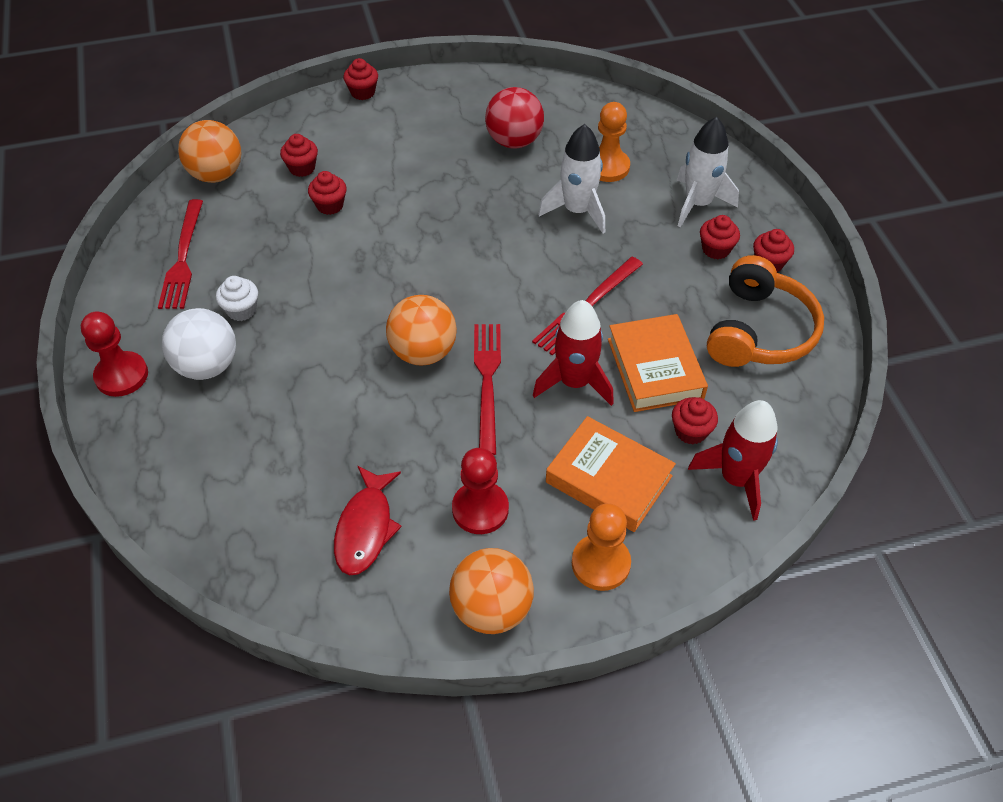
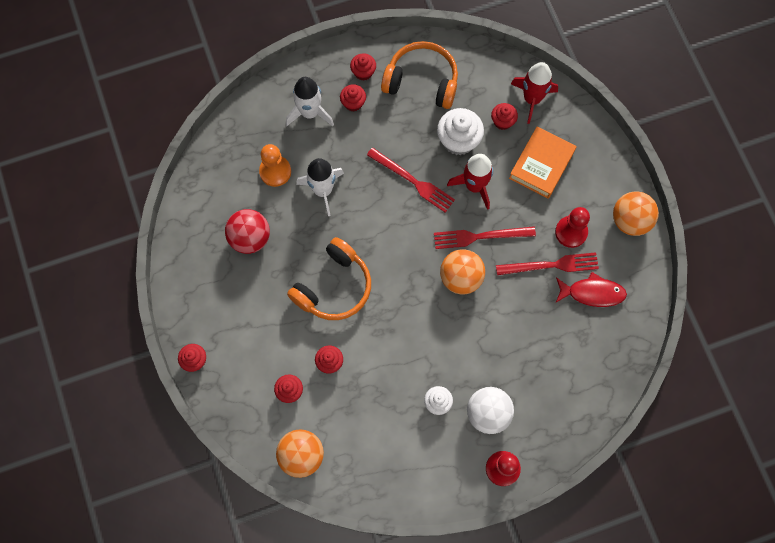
camera: 95 degrees left, 20 degrees up
red fork [158,199,203,309] -> red fork moved to [496,252,599,275]
orange pawn [572,503,631,591] -> none
orange book [608,314,708,412] -> white cupcake [437,108,484,155]
none -> orange headphones [287,237,371,320]

